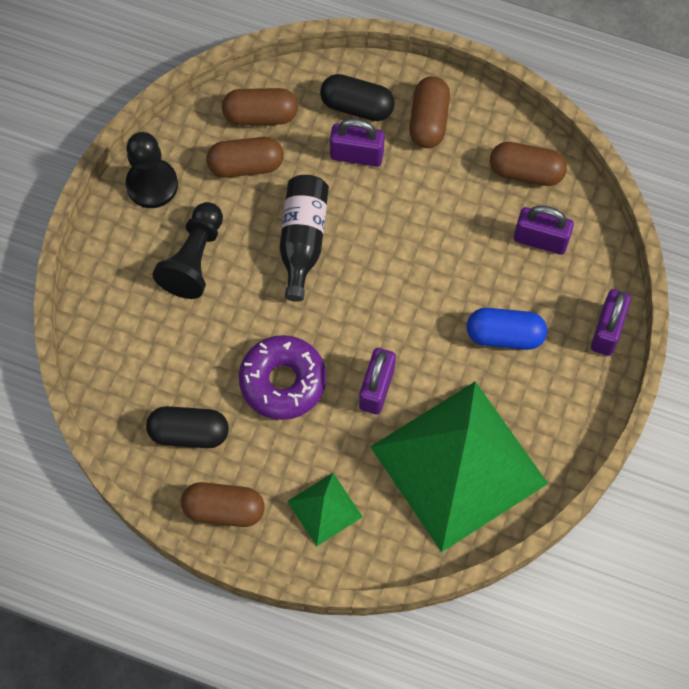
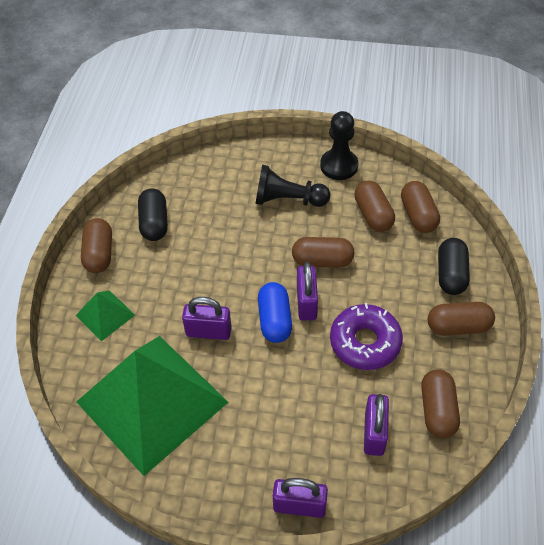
camera: 80 degrees right, 15 degrees down
purple donut [239,335,326,420] -> purple donut moved to [330,303,403,370]
black bottle [279,175,329,302] -> brown capsule [292,237,354,268]
purple padlock [330,119,385,167] -> purple padlock moved to [297,262,318,321]
blue capsule [467,308,547,350] -> blue capsule moved to [258,282,292,343]

